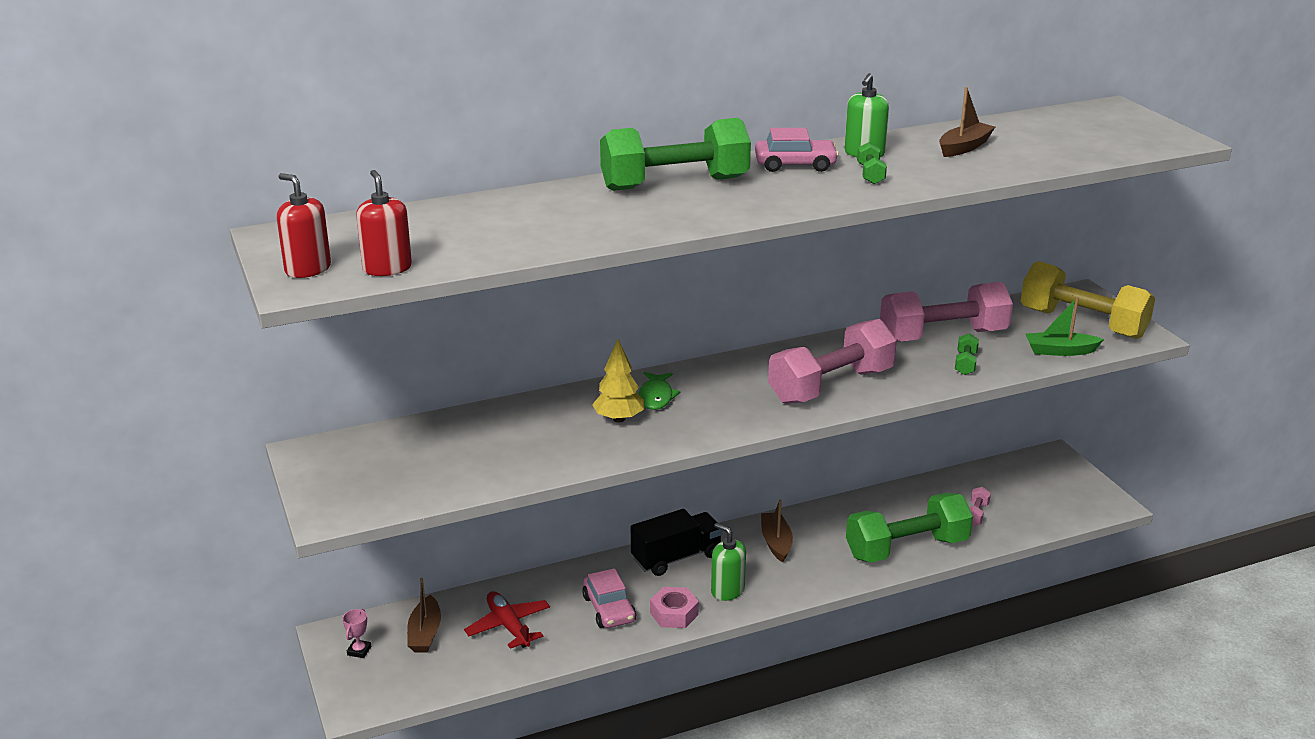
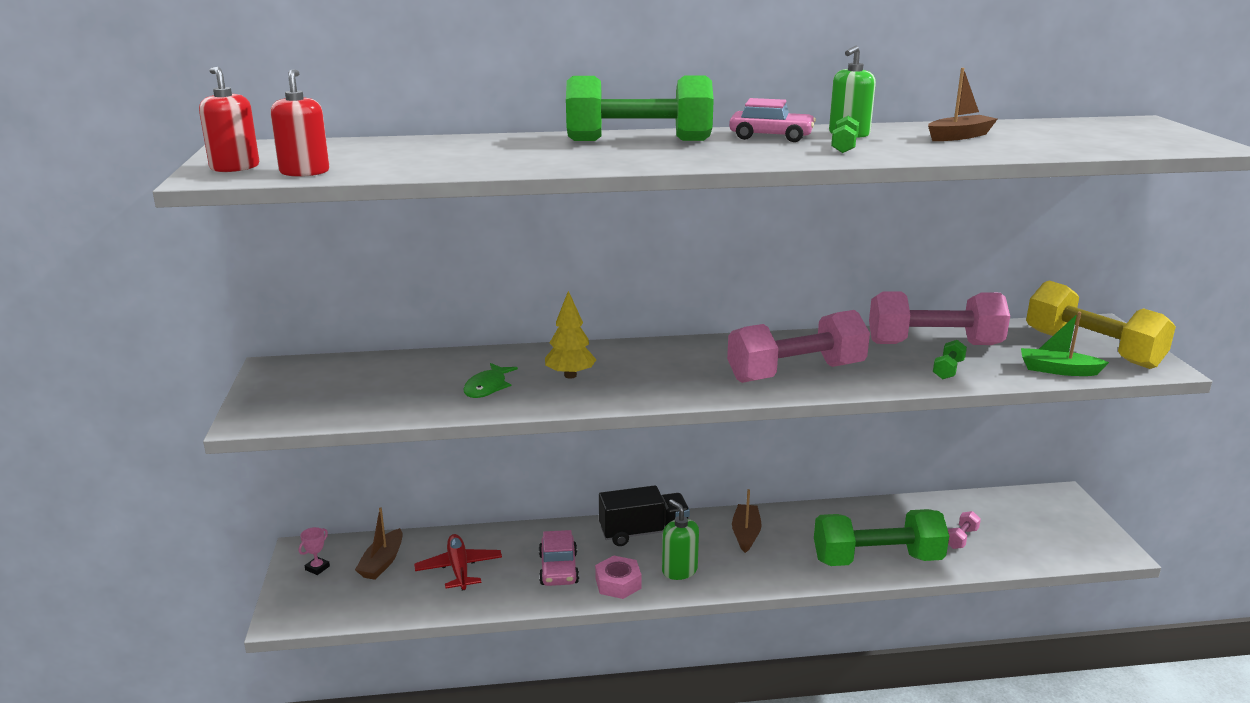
camera: 15 degrees right, 5 degrees down
green fish [638,372,680,410] -> green fish moved to [463,363,518,398]

